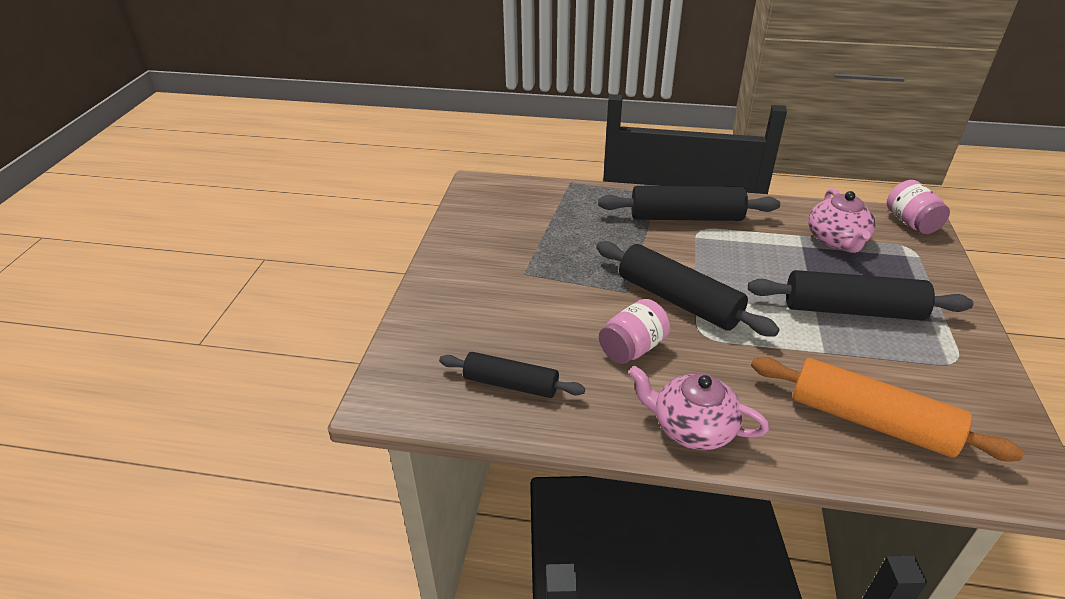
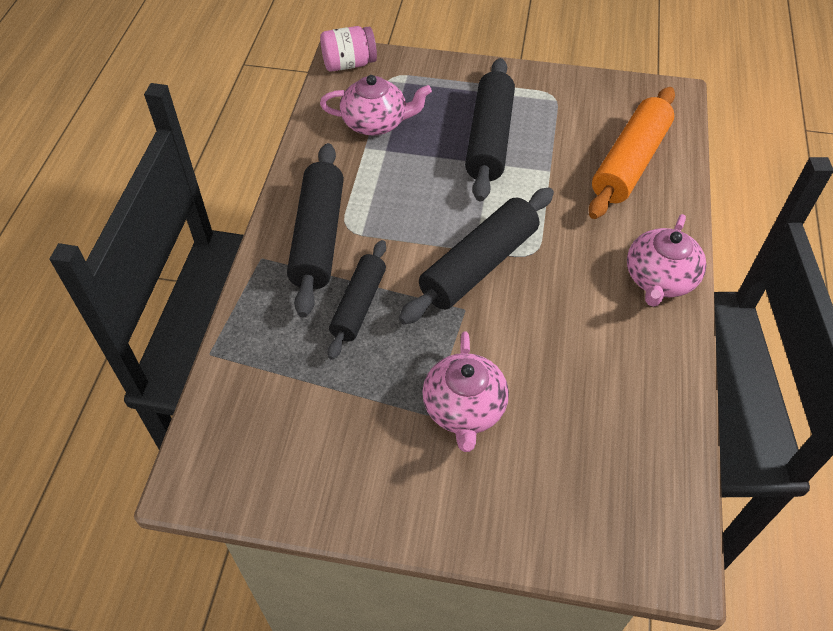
camera: 90 degrees left, 15 degrees up
black rolling pin [439,352,585,398] -> black rolling pin moved to [327,240,386,360]
pink jar [599,299,670,364] -> none
none -> pink teapot [422,331,509,452]

